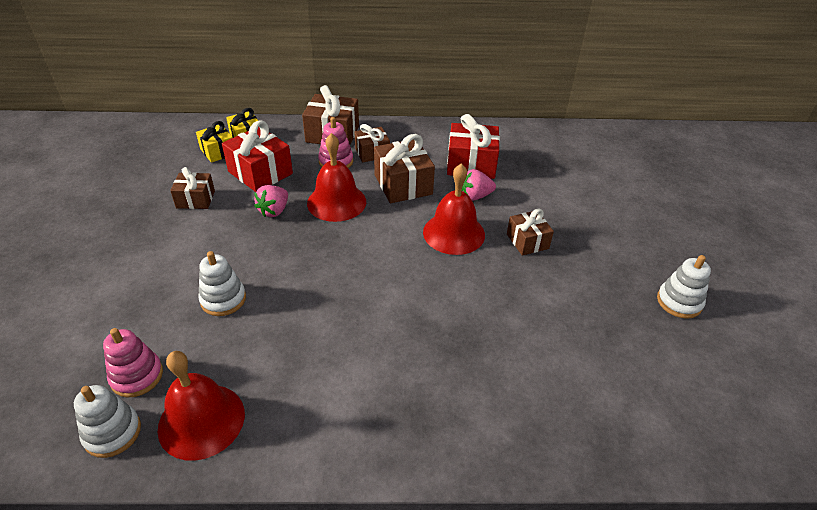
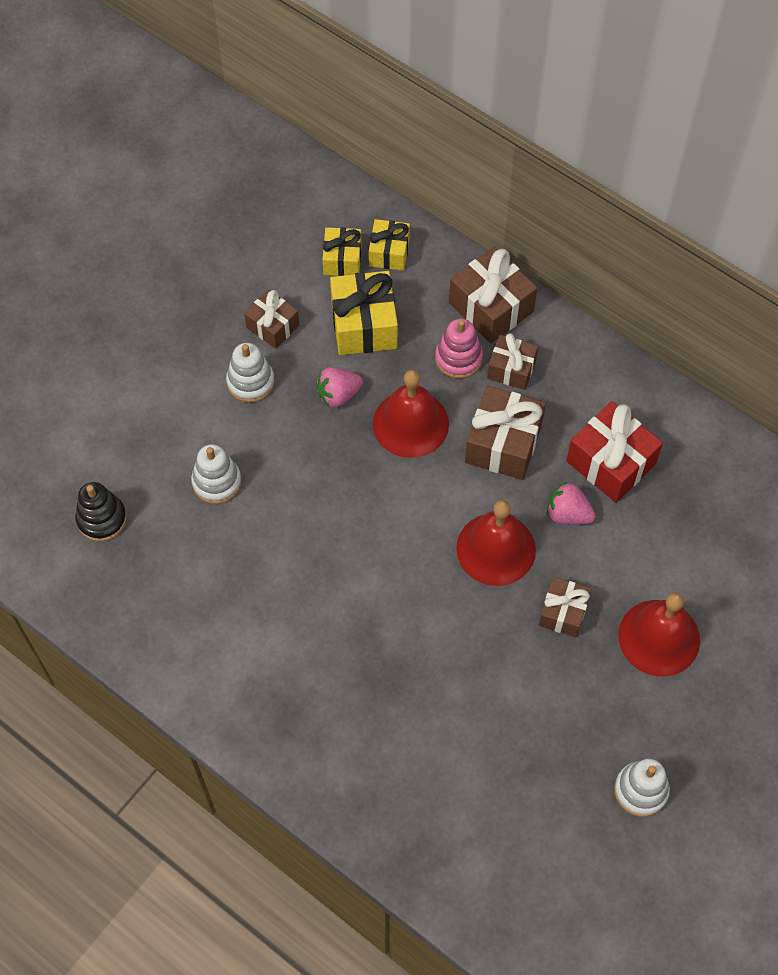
camera: 40 degrees right, 20 degrees up
white stacking toy [74,385,141,458] -> white stacking toy moved to [226,343,275,403]
pink stacking toy [103,328,163,398] -> black stacking toy [75,482,127,542]
red bell [157,351,245,461] -> red bell moved to [618,592,700,677]
red gift [222,120,293,192] -> yellow gift [330,271,398,355]

